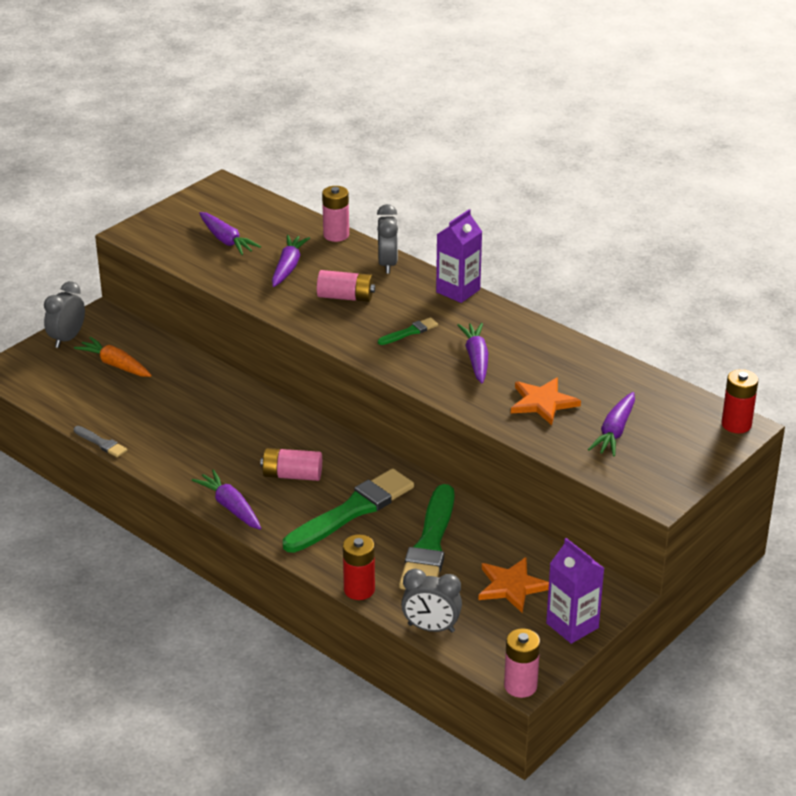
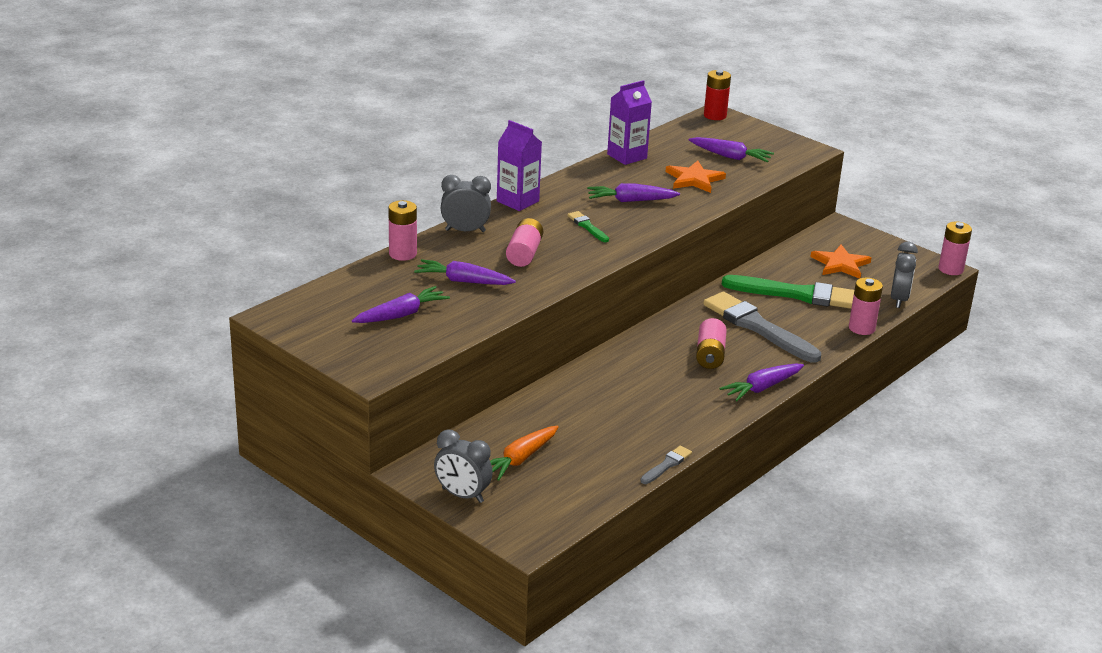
camera: 90 degrees left, 5 degrees down
green brush [283,468,414,553] -> grey brush [703,292,821,362]
red battery [343,534,375,600] -> pink battery [849,278,883,335]
purple carton [546,538,604,644] -> purple carton moved to [607,80,652,165]

